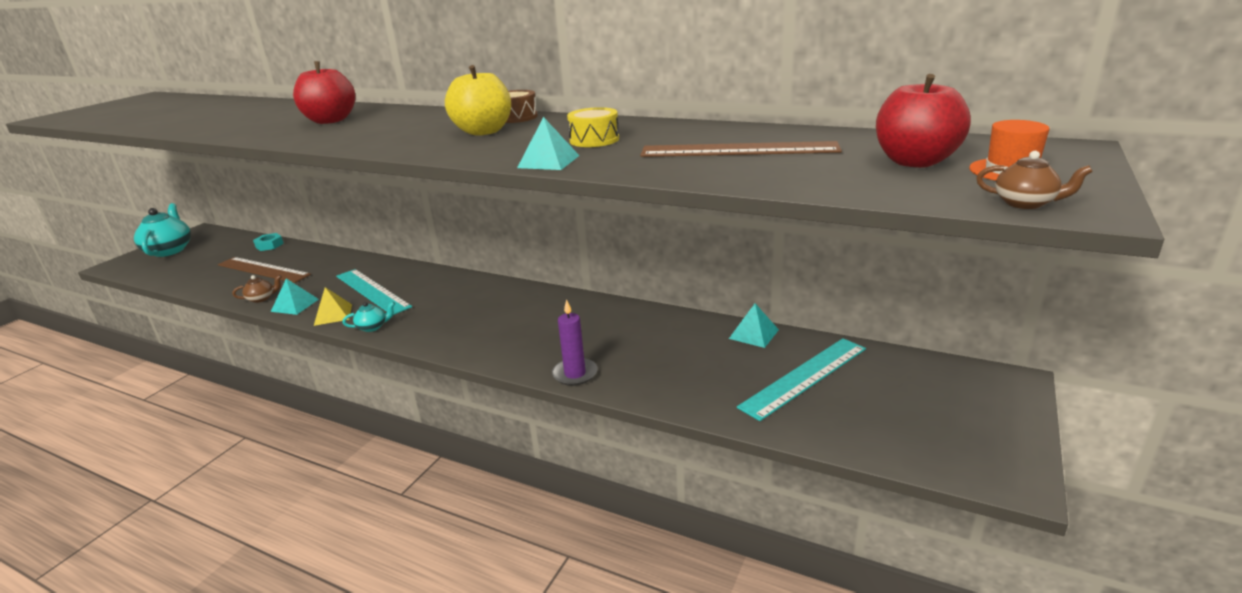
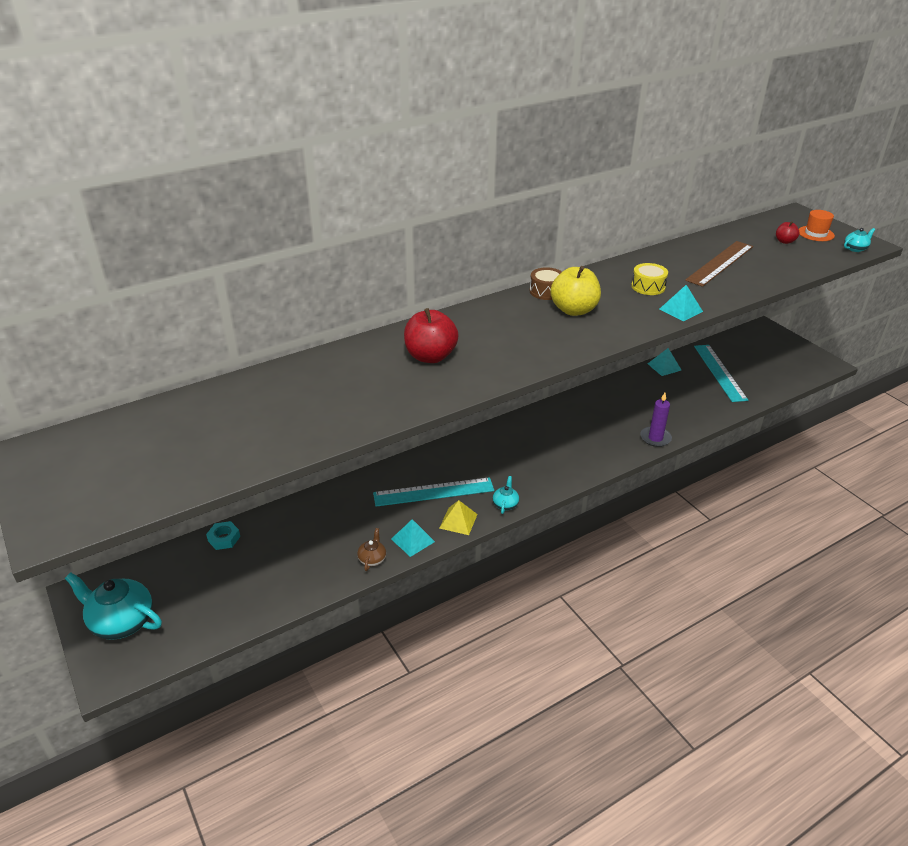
camera: 60 degrees left, 10 degrees up
brown ruler [218,257,311,283] -> none
red apple [876,74,971,168] -> red apple [776,221,799,244], size x0.51
brown teapot [976,151,1093,209] -> turquoise teapot [844,228,875,252]

